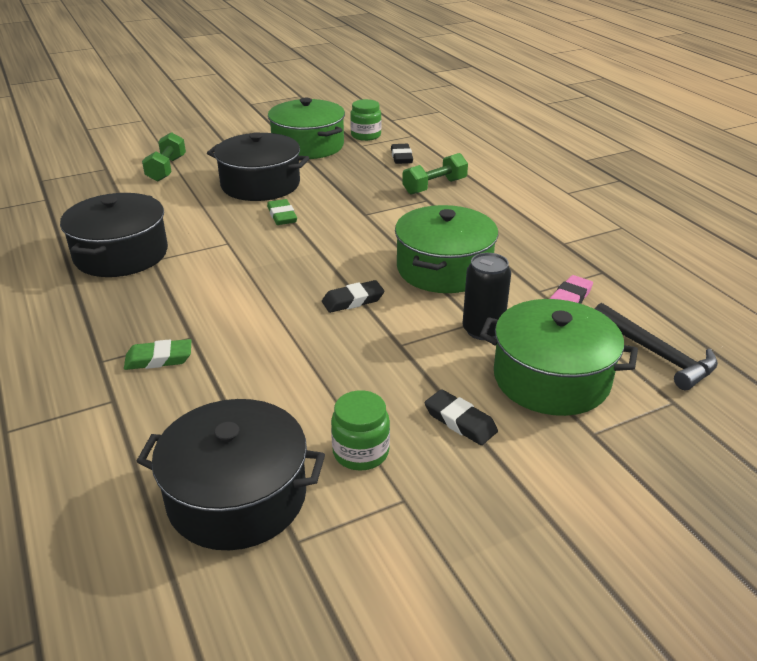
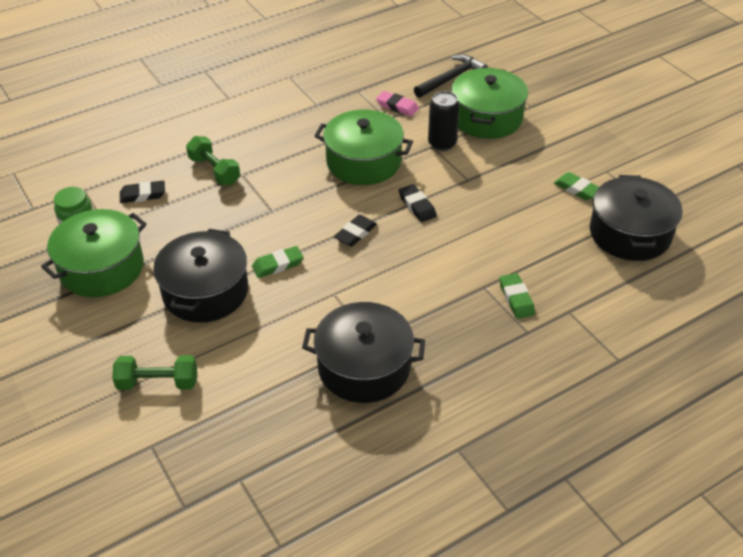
camera: 95 degrees left, 10 degrees up
green jar [331,390,390,470] -> green eraser [554,172,599,200]
black eraser [425,389,498,445] -> black eraser moved to [334,215,377,247]

